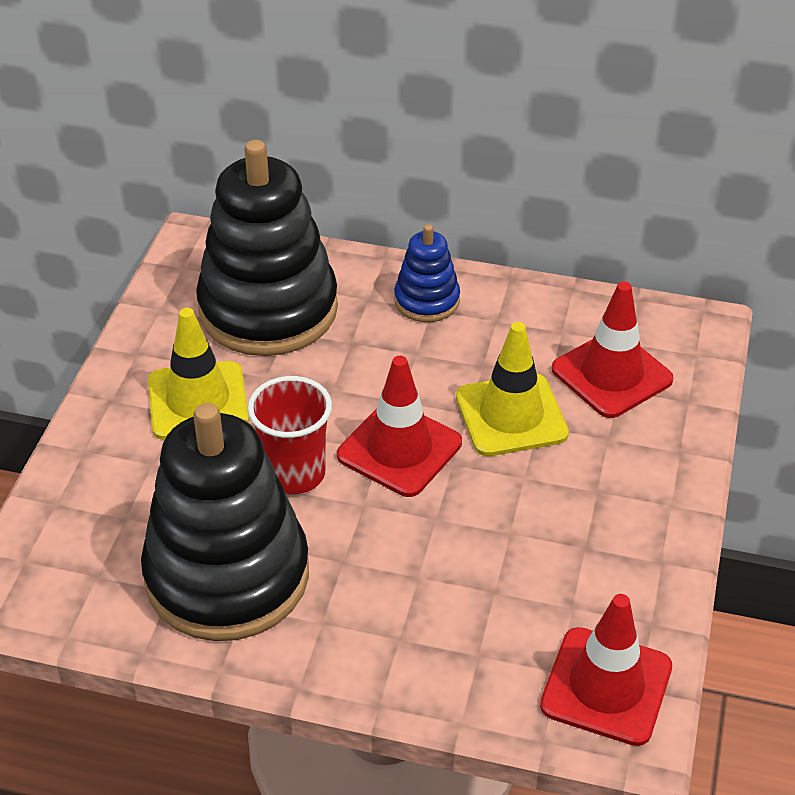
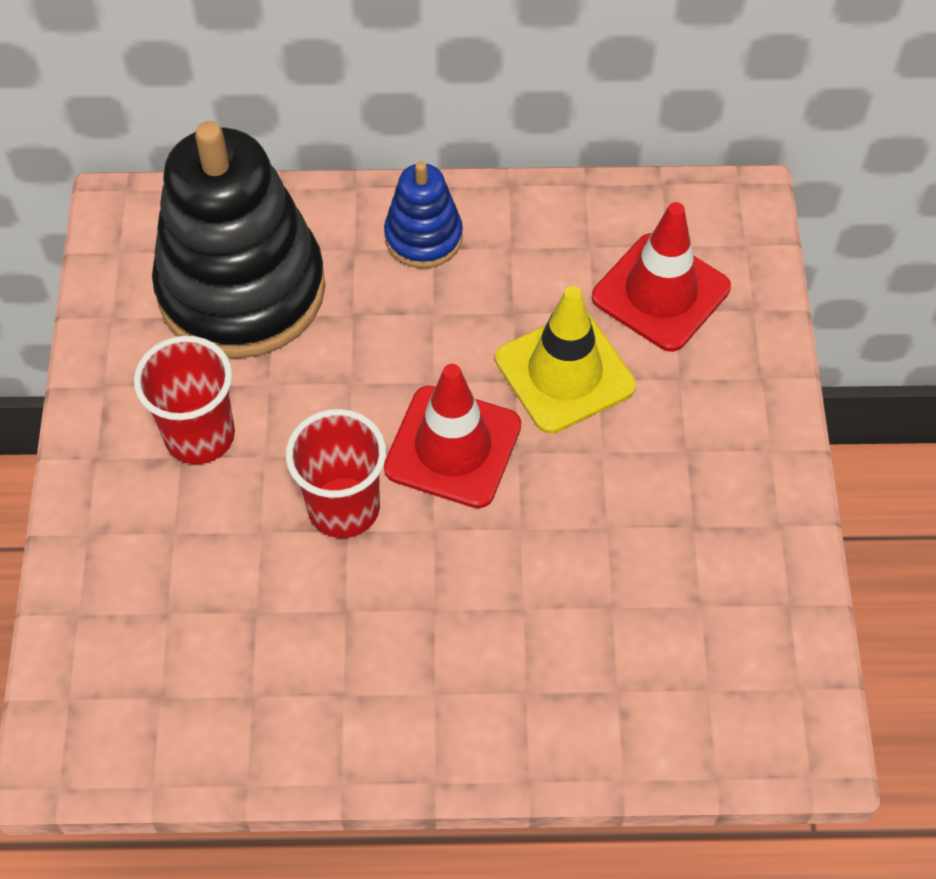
camera: 15 degrees left, 15 degrees up
black stacking toy [141,403,309,641] -> none
yellow traffic cone [148,308,249,440] -> red cup [134,336,235,464]
red traffic cone [540,594,672,746] -> none

